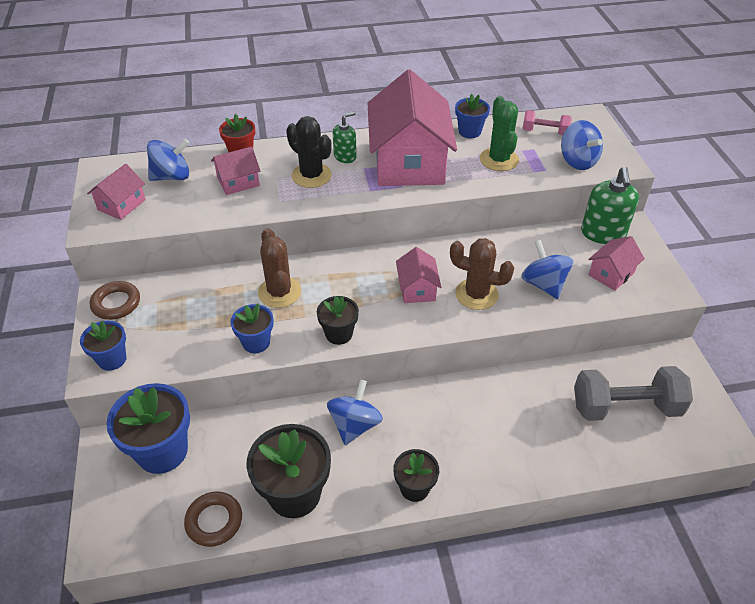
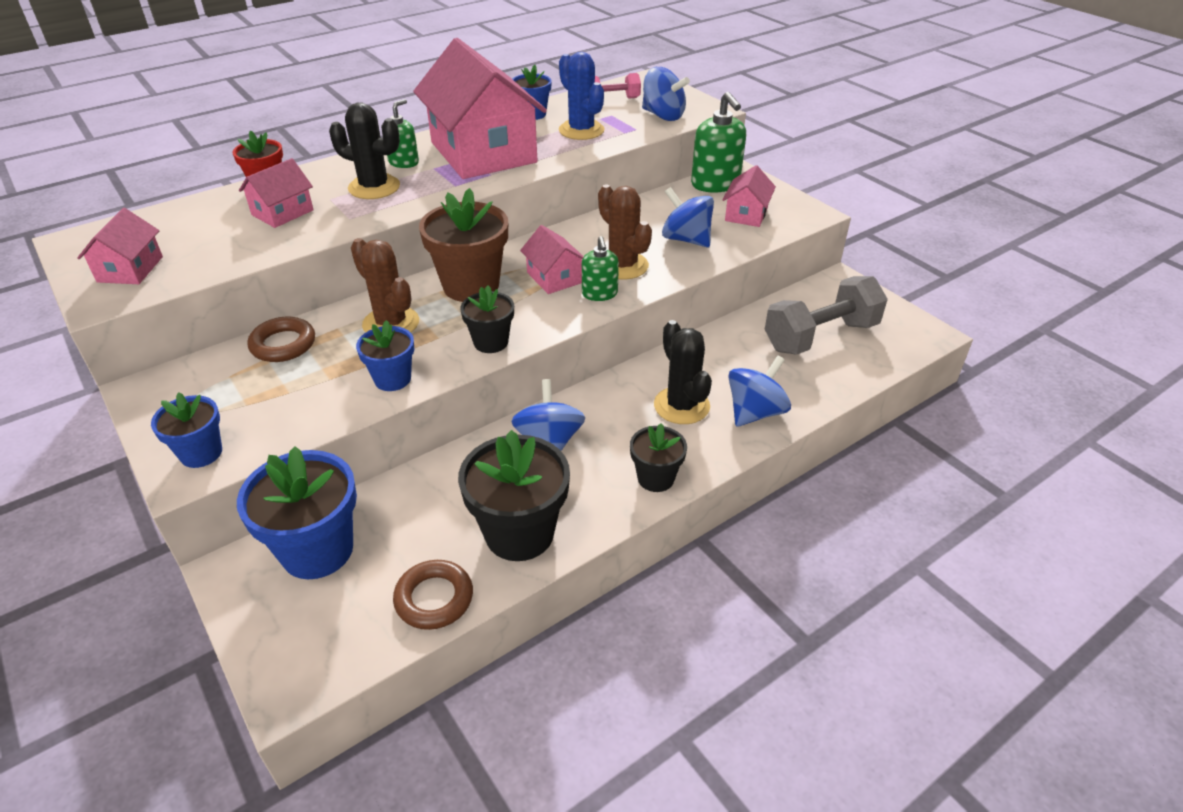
camera: 25 degrees left, 5 degrees down
brown ring [90,281,140,320] -> brown ring moved to [248,317,315,362]
blue spinning top [147,139,189,181] -> blue spinning top moved to [728,355,791,427]
brown cactus [450,238,514,310] -> brown cactus turned 60 degrees clockwise [598,185,652,280]
green cactus [480,96,519,171] -> blue cactus [559,52,604,140]
none -> brown flower pot [419,188,508,302]
none -> green soap dispenser [582,236,619,301]
none -> black cactus [654,320,712,424]

